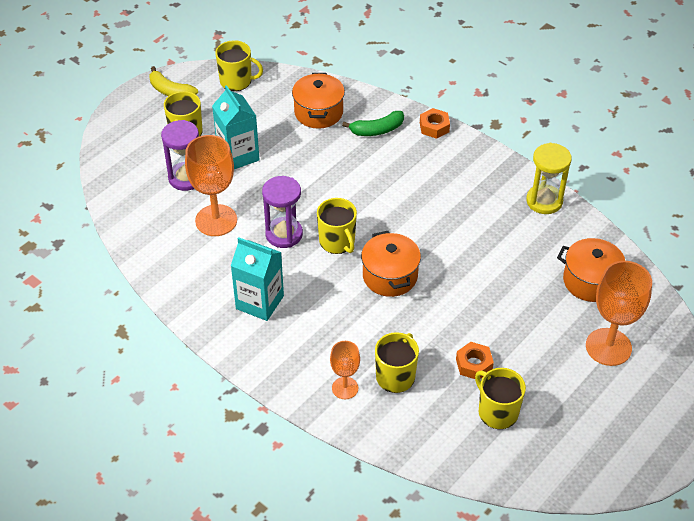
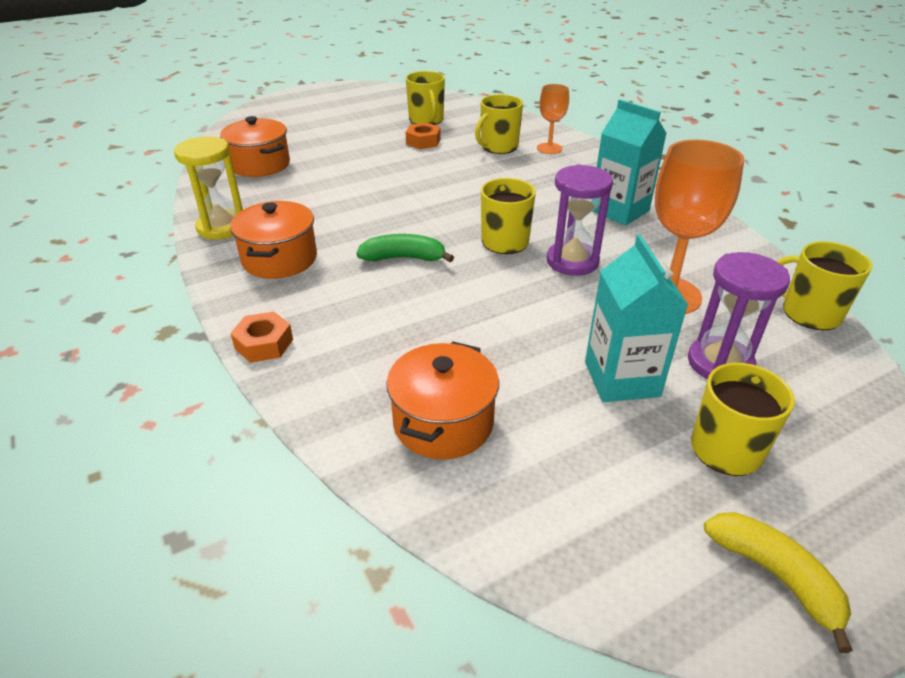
camera: 160 degrees left, 10 degrees down
yellow mug [215,40,263,91] -> yellow mug moved to [776,241,872,330]
green banana [342,111,404,136] -> green banana moved to [356,234,454,262]
orange pot [361,231,421,297] -> orange pot moved to [230,201,317,279]
orange goblet [586,261,652,366] -> none

